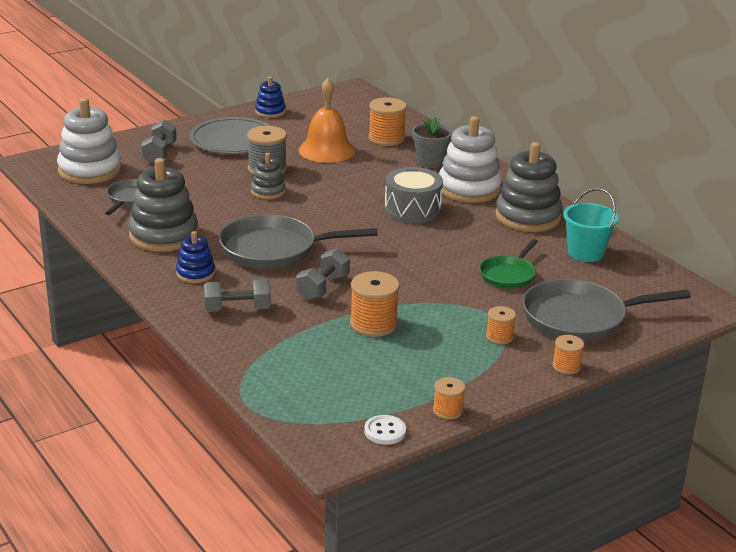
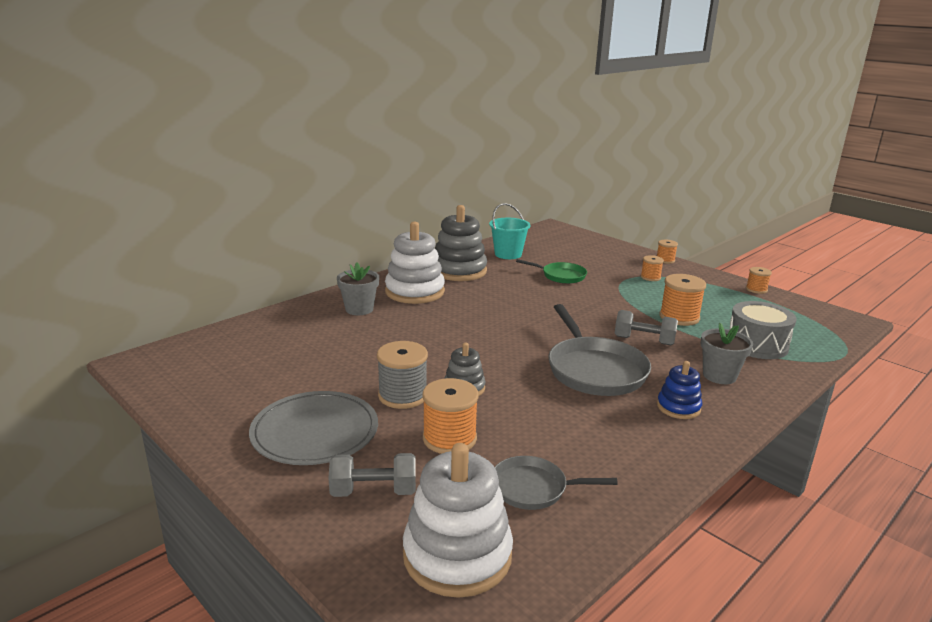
camera: 100 degrees left, 5 degrees down
grey stacking toy [128,158,198,252] -> none
grey dumbbell [204,279,271,312] -> grey flower pot [700,323,753,384]
blue stacking toy [255,77,286,118] -> none
orange bell [299,78,355,163] -> none
white button [364,415,406,445] -> none
orange spool [368,97,407,146] -> orange spool moved to [423,378,479,454]
grey drum [384,167,443,223] -> grey drum moved to [730,301,797,359]
grey pan [523,279,691,342] -> none

